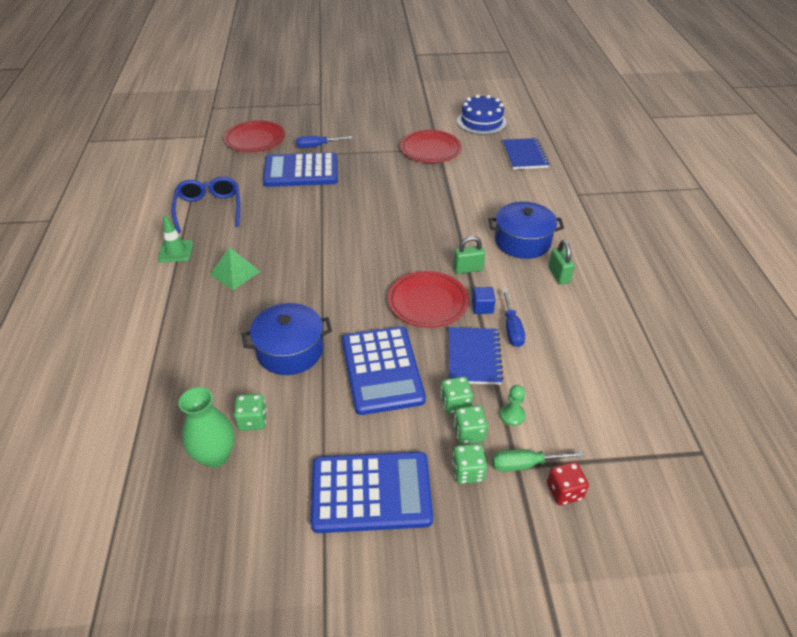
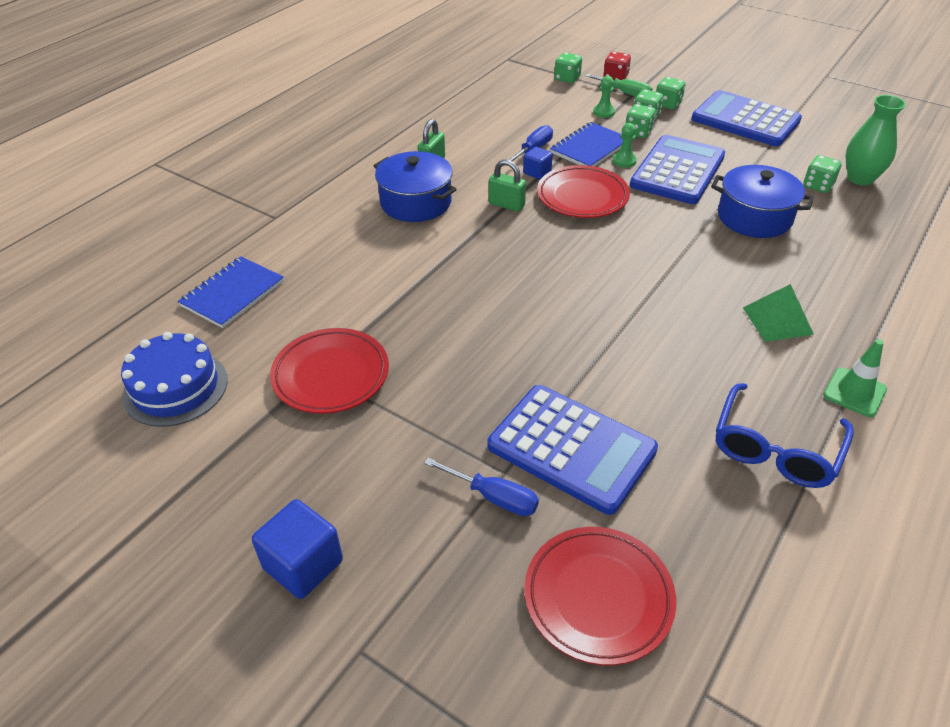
camera: 140 degrees left, 0 degrees up
none -> blue cube [252,499,343,599]
none -> green dice [554,52,582,83]
none -> green pawn [613,123,637,168]

